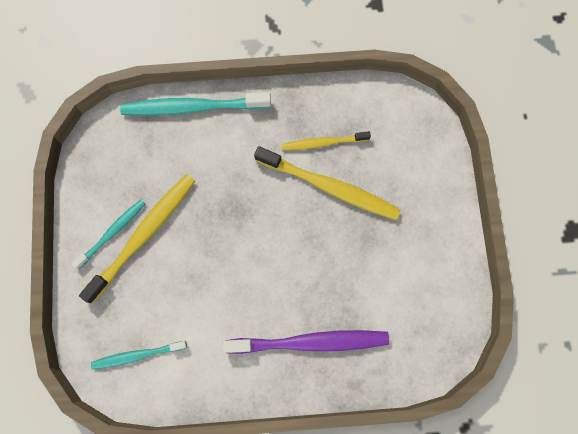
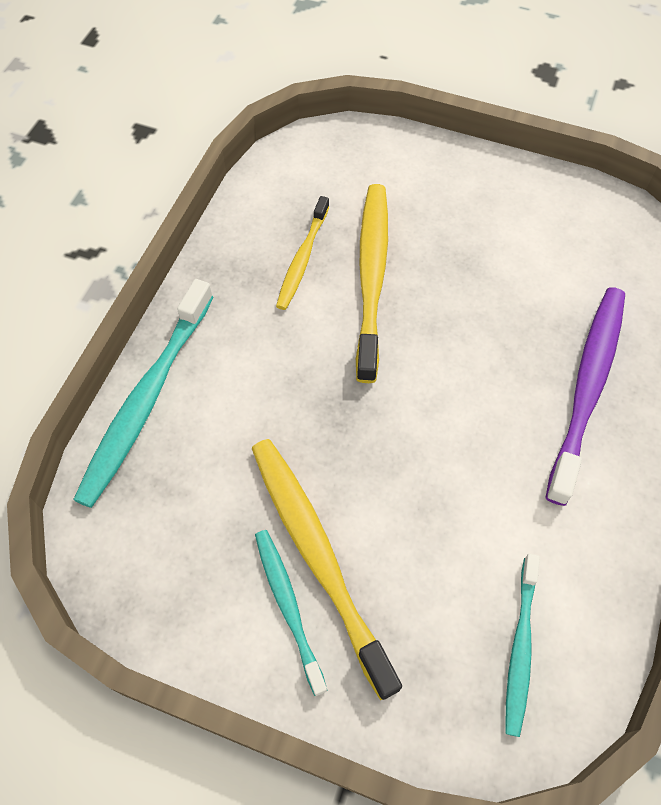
camera: 65 degrees left, 15 degrees down
yellow toothbrush [254,146,401,220] -> yellow toothbrush turned 45 degrees counterclockwise [356,184,388,383]

